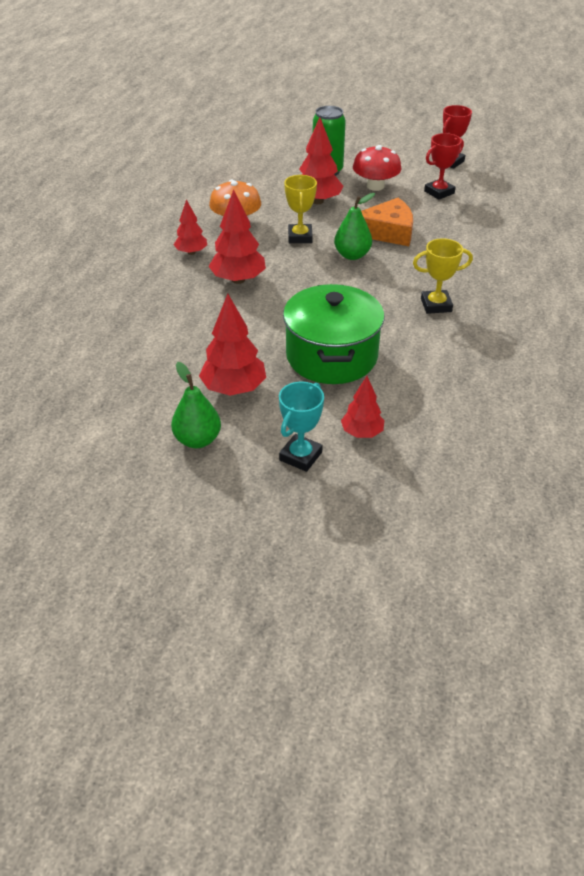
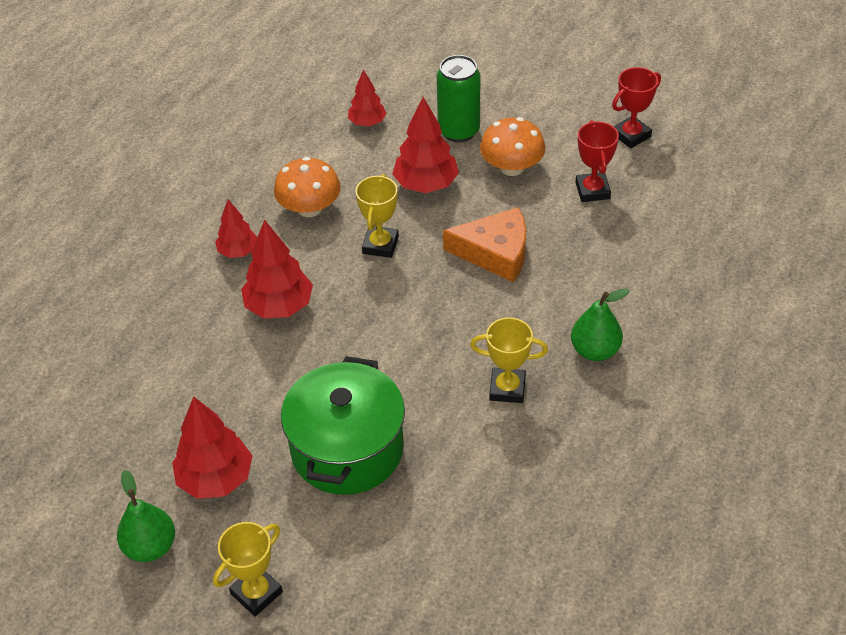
camera: 15 degrees right, 5 degrees up
turquoise trophy [279,382,324,472] -> yellow trophy [213,522,283,617]
green pear [334,193,375,260] -> green pear moved to [571,289,630,361]
red tree [341,376,385,438] -> red tree moved to [348,70,387,126]
red mushroom [353,145,401,191] -> orange mushroom [480,117,545,176]
red trophy [424,133,464,200] -> red trophy turned 75 degrees counterclockwise [575,120,619,202]

